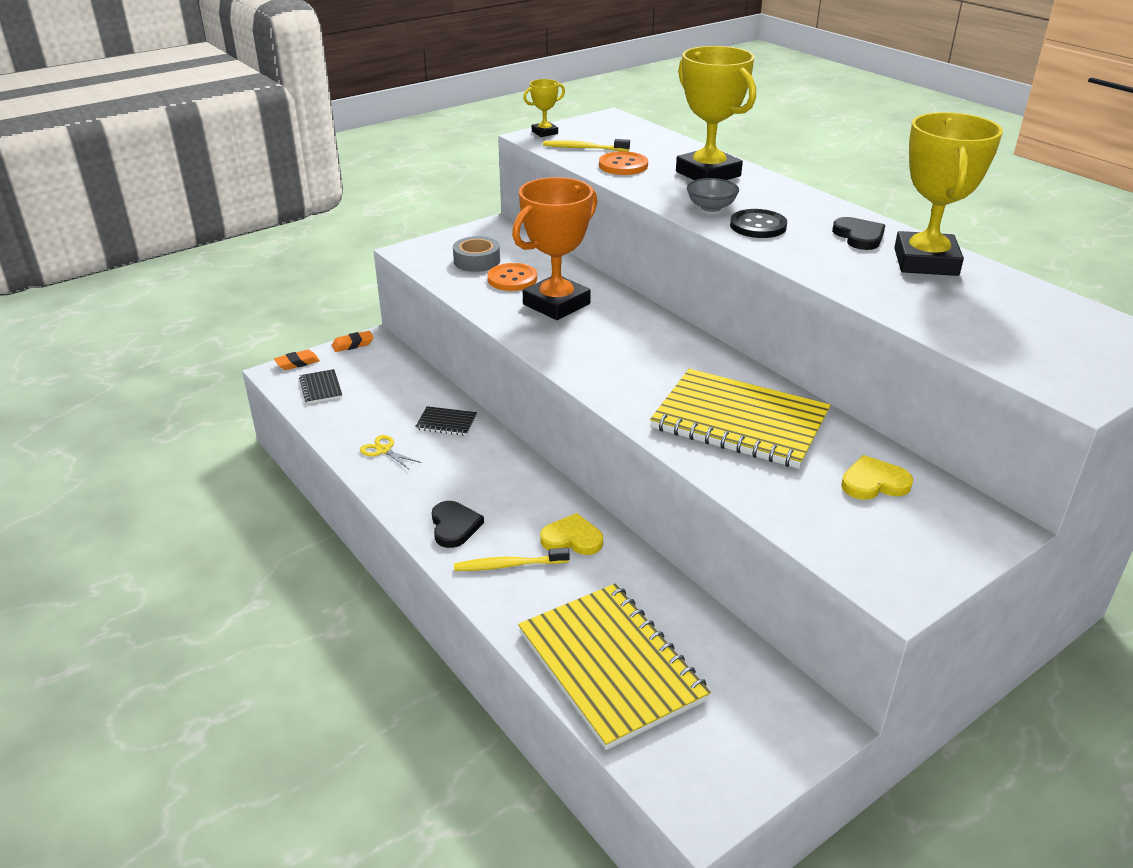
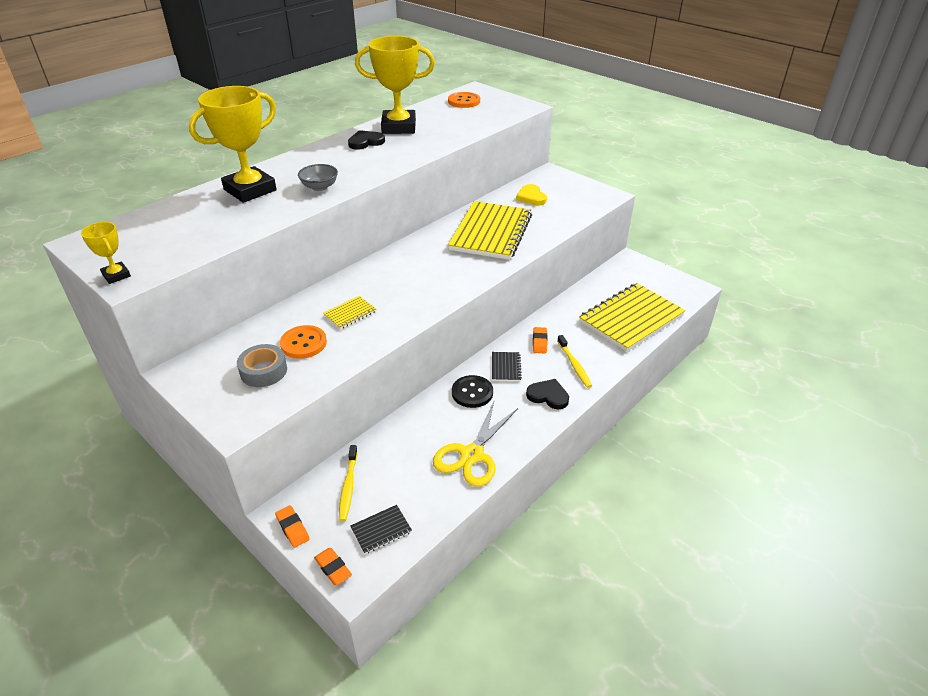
camera: 100 degrees left, 5 degrees up
yellow scissors [360,435,421,470] -> yellow scissors [433,402,518,487], size x2.06
black notebook [415,406,477,436] -> black notebook moved to [492,352,522,381]
black heart [432,501,484,548] -> black heart turned 45 degrees clockwise [526,379,569,409]
orange trophy [512,177,597,320] -> yellow notebook [323,296,377,329]
yellow heart [540,513,603,555] -> orange eraser [533,327,547,353]
yellow toothbrush [543,139,630,152] -> yellow toothbrush moved to [339,445,358,521]
orange button [599,151,648,175] -> orange button moved to [448,92,480,108]
black button [730,209,787,238] -> black button moved to [452,375,493,408]

